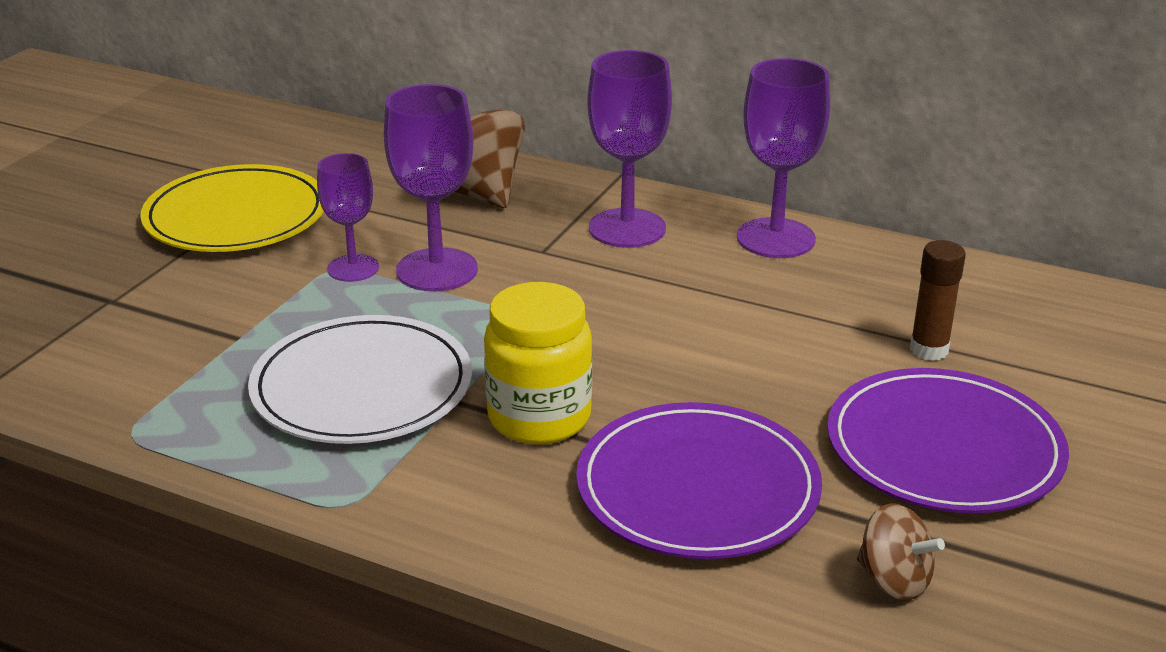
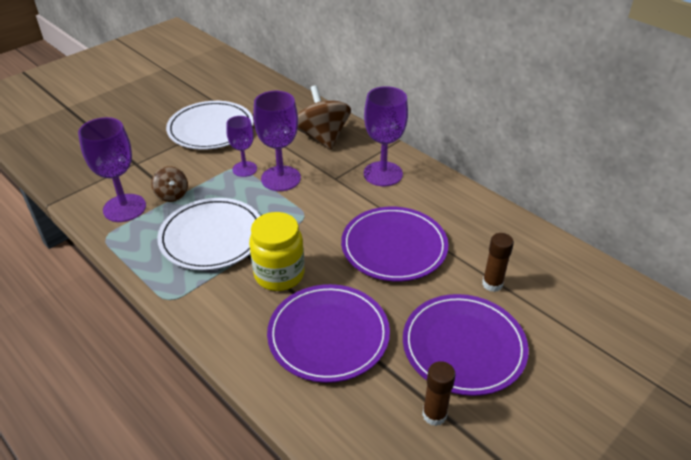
camera: 20 degrees right, 10 degrees up
yellow plate [140,164,324,252] -> white plate [166,101,253,150]
purple goblet [737,58,830,258] -> purple goblet moved to [78,117,146,222]
brown spinning top [857,503,945,600] -> brown spinning top moved to [151,166,188,202]
none -> purple plate [341,207,449,282]
none -> brown glue stick [422,361,456,426]

